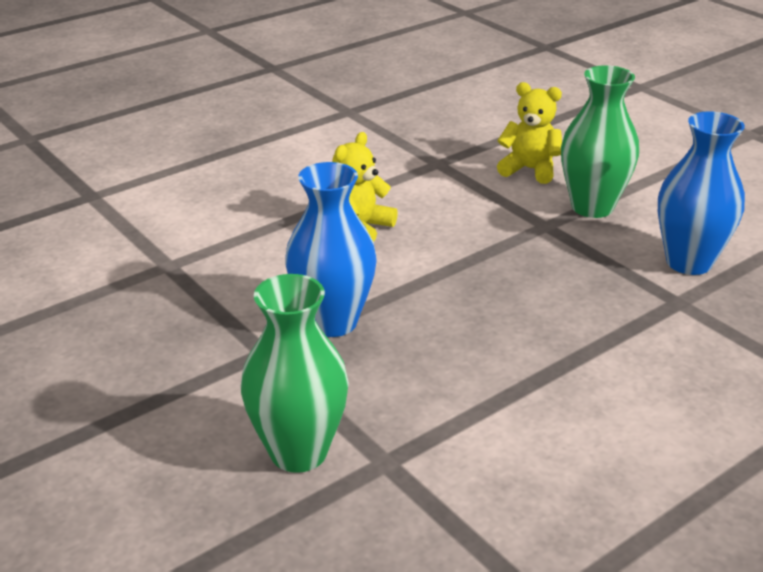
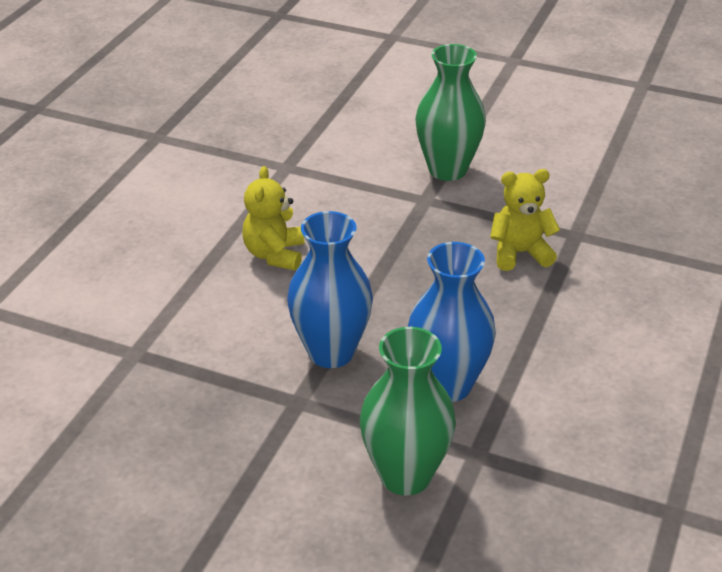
camera: 30 degrees left, 5 degrees up
yellow teddy bear [497,82,562,184] -> yellow teddy bear moved to [490,169,560,271]
blue vase [658,111,745,275] -> blue vase moved to [407,242,496,402]

